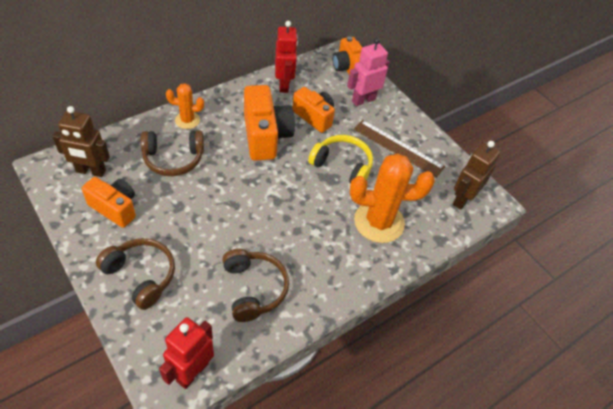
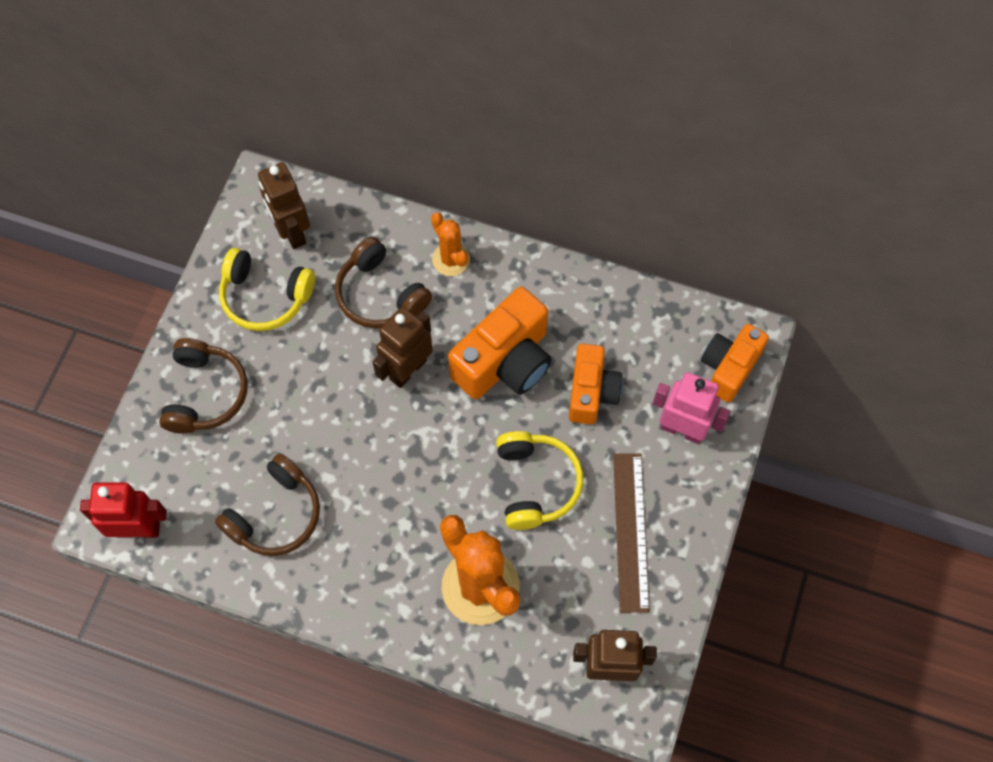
camera: 60 degrees right, 15 degrees up
orange camera [82,177,136,228] -> yellow headphones [219,248,315,331]
red robot [275,21,298,93] -> none
none -> brown robot [373,307,433,388]

